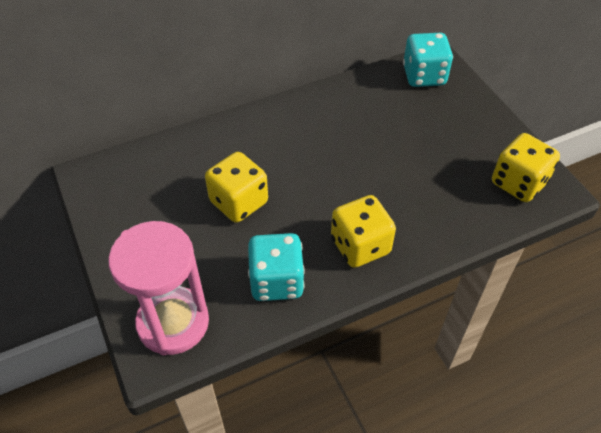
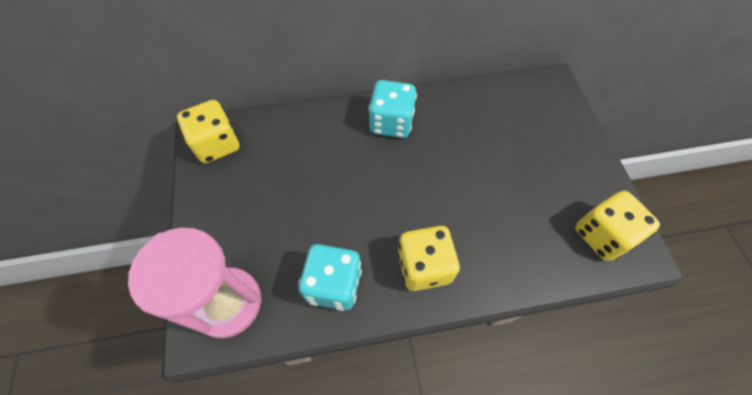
camera: 15 degrees right, 10 degrees up
yellow dice [205,152,268,223] -> yellow dice moved to [177,100,240,163]
turquoise dice [403,33,453,87] -> turquoise dice moved to [368,80,417,138]

